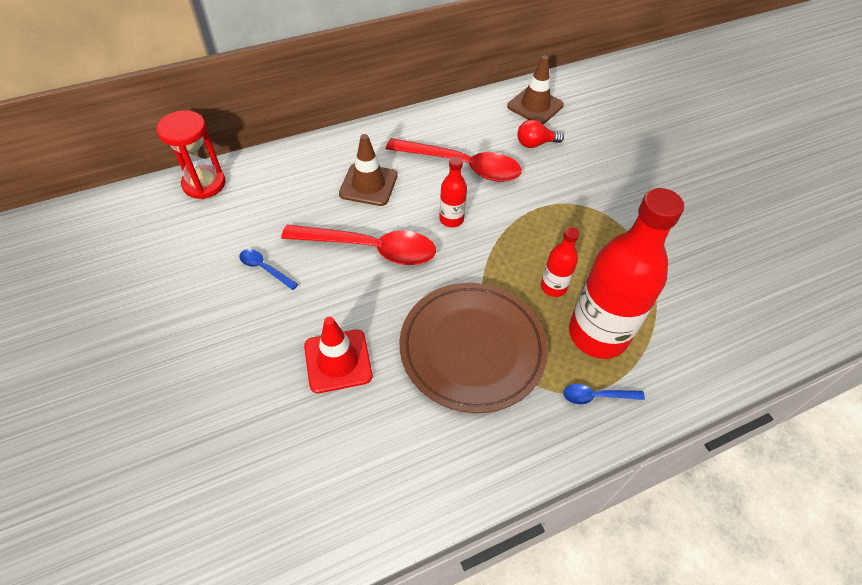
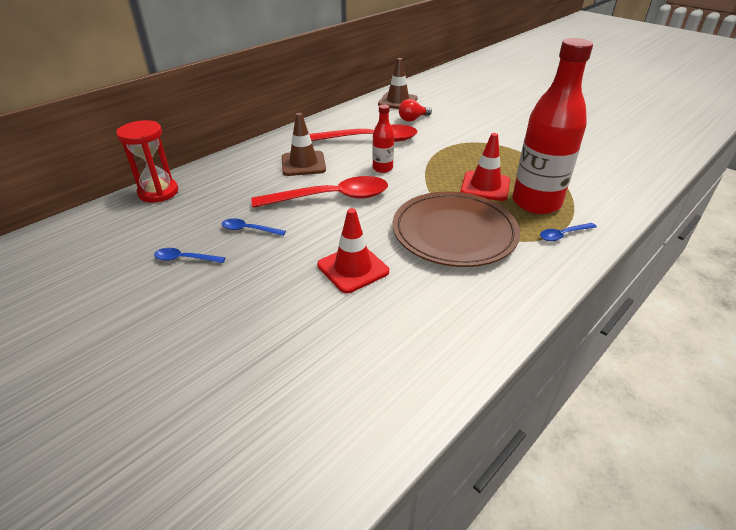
camera: 20 degrees left, 15 degrees down
red bottle [541,227,579,297] -> red traffic cone [460,133,510,201]
none -> blue spoon [154,248,226,263]

